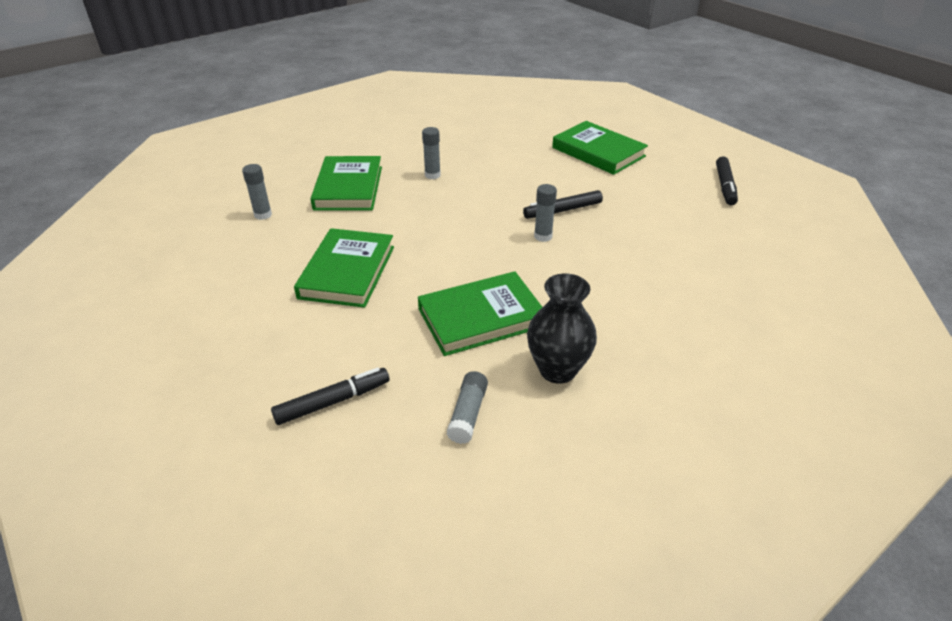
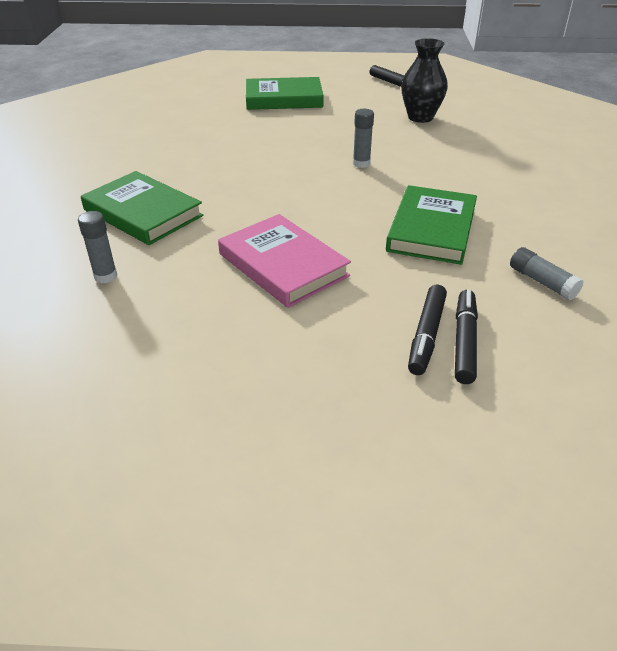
camera: 50 degrees left, 0 degrees up
green book [294,228,394,308] -> pink book [218,214,351,308]
grey glue stick [422,127,441,179] -> none
black marker [523,190,603,219] -> black marker moved to [408,285,447,375]
black vase [527,273,597,384] -> black vase moved to [401,38,448,123]

